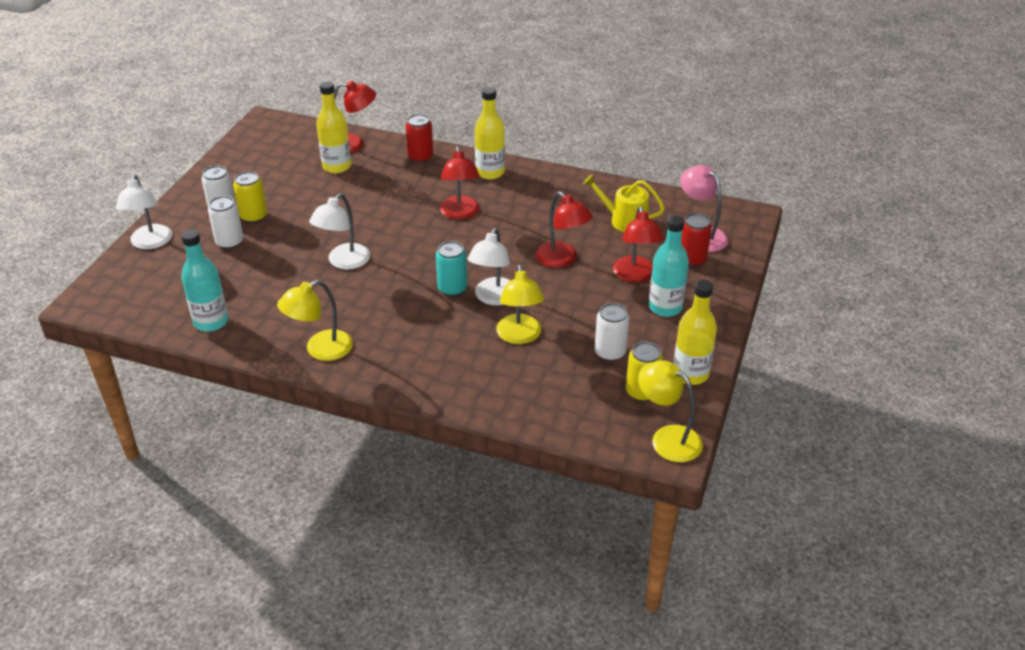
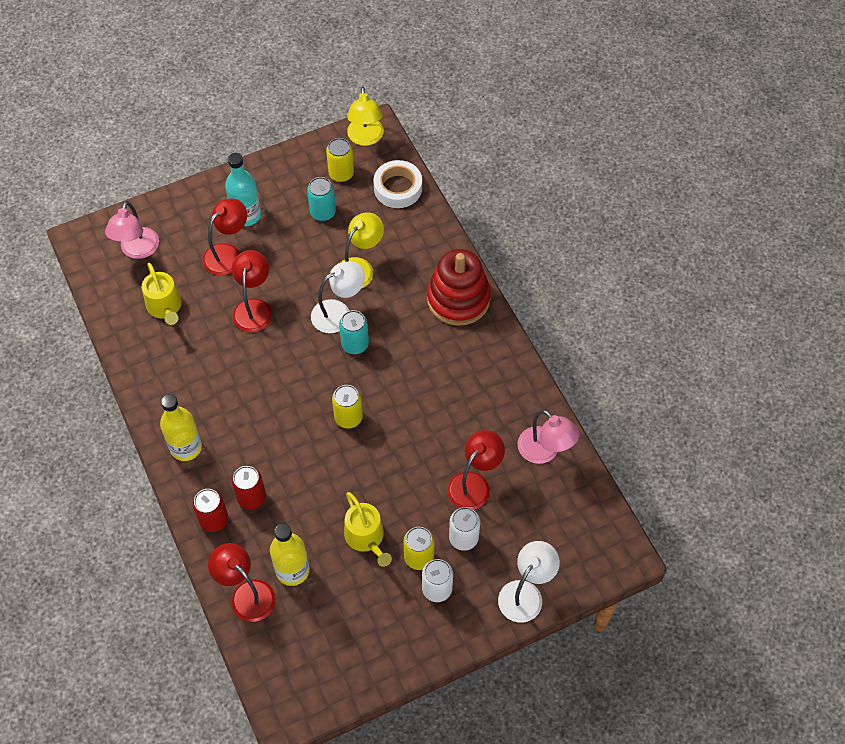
camera: 135 degrees left, 20 degrees up
turquoise bottle [181,229,228,332] -> pink lamp [517,410,580,464]
yellow lamp [277,280,353,361] -> none
white lamp [309,193,370,269] -> none
red lamp [440,146,479,219] -> red lamp moved to [447,430,505,510]
white can [595,303,629,361] -> turquoise can [307,177,336,221]
yellow bottle [674,280,717,385] -> none
red can [681,213,712,267] -> red can moved to [232,466,266,509]
none -> yellow can [332,385,363,429]
none -> yellow watering can [344,492,392,567]
none -> white tape [373,160,422,208]
none -> red stacking toy [427,249,491,326]

